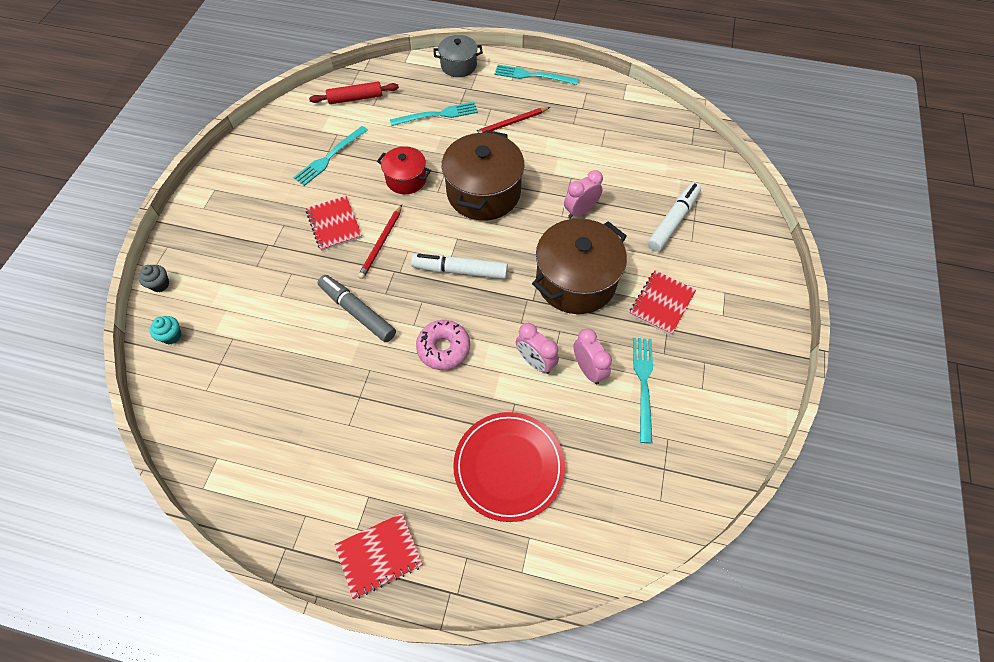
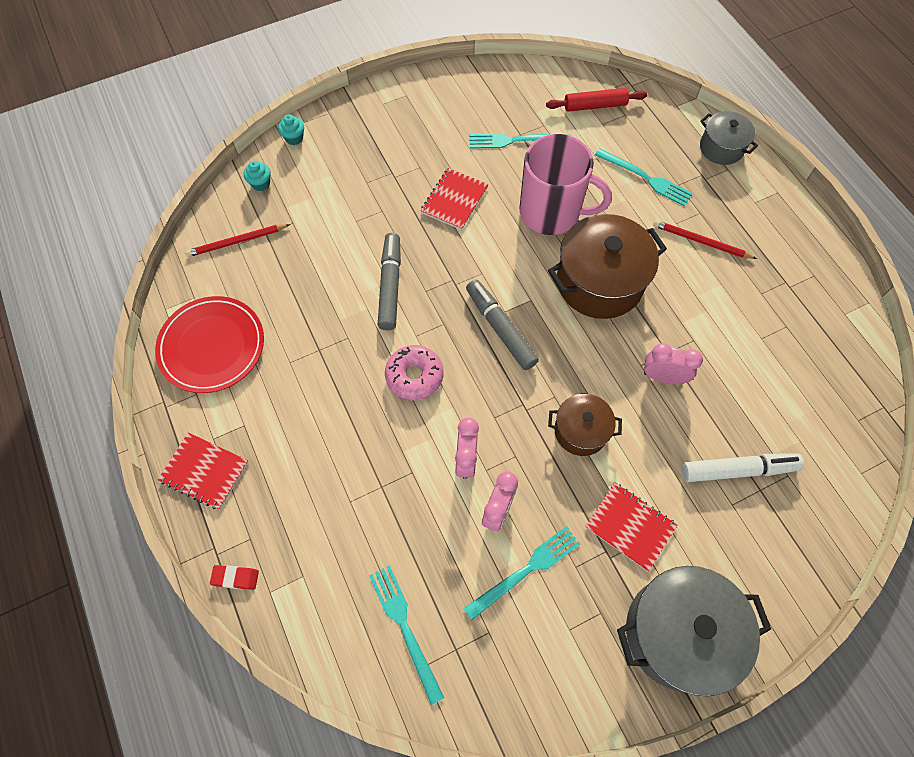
camera: 50 degrees right, 5 degrees up
grey cupcake [139,265,169,292] -> turquoise cupcake [278,114,304,145]
red rolling pin [309,81,399,104] -> red rolling pin turned 45 degrees counterclockwise [546,88,647,112]
red pencil [358,205,402,279] -> red pencil moved to [185,224,290,257]
red pot [377,146,431,194] -> pink mug [520,134,612,235]
white marker [411,254,508,279] -> grey marker [466,280,539,370]
red plate [453,412,565,522] -> red plate moved to [155,296,264,393]
turquoise fork [494,65,579,85] -> turquoise fork moved to [369,565,444,705]
brown pot [532,218,627,314] -> brown pot [548,394,622,456], size x0.56
red notebook [629,270,696,335] -> red notebook turned 45 degrees clockwise [585,482,677,571]
none -> red eraser [210,565,259,590]
none -> grey pot [617,566,771,696]

